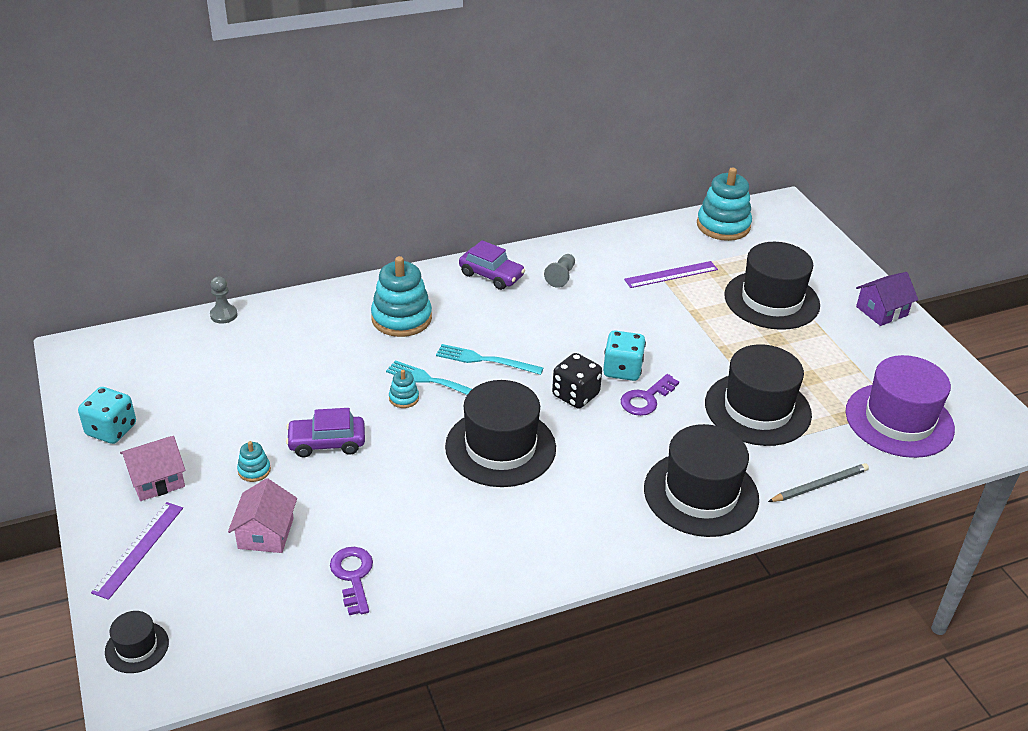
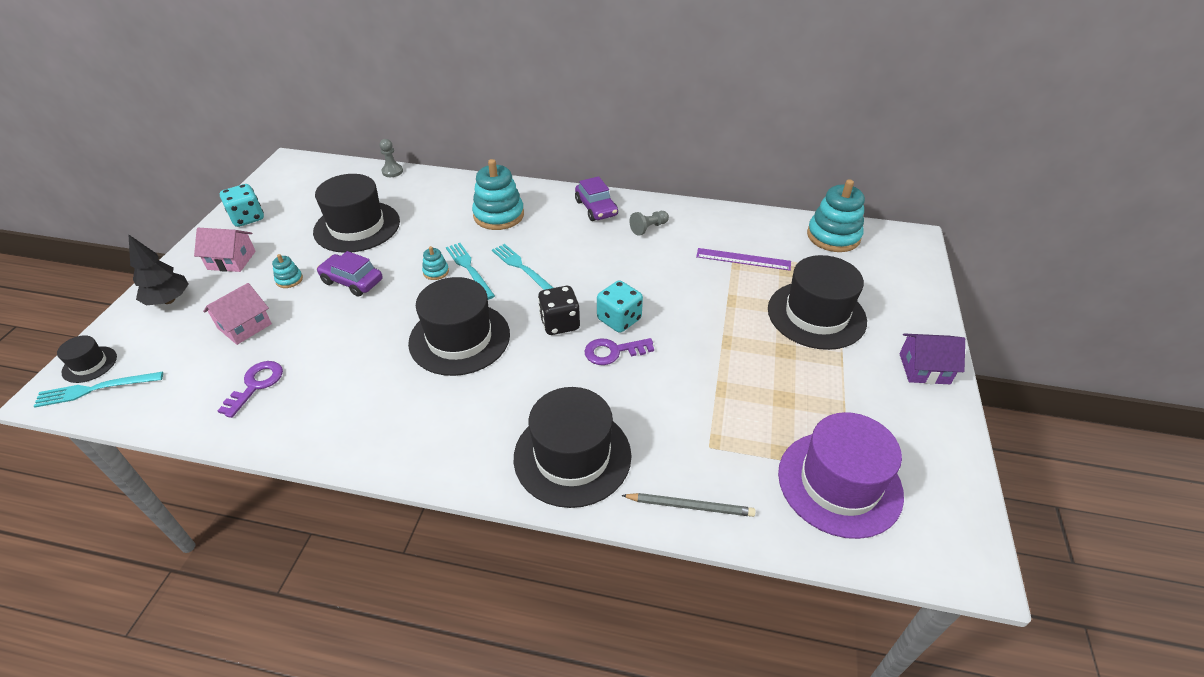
camera: 35 degrees right, 5 degrees up
purple ruler [91,502,183,600] -> black tree [128,234,189,306]
black hat [705,344,812,446] -> black hat moved to [313,174,400,253]
none -> turquoise fork [33,372,163,408]

